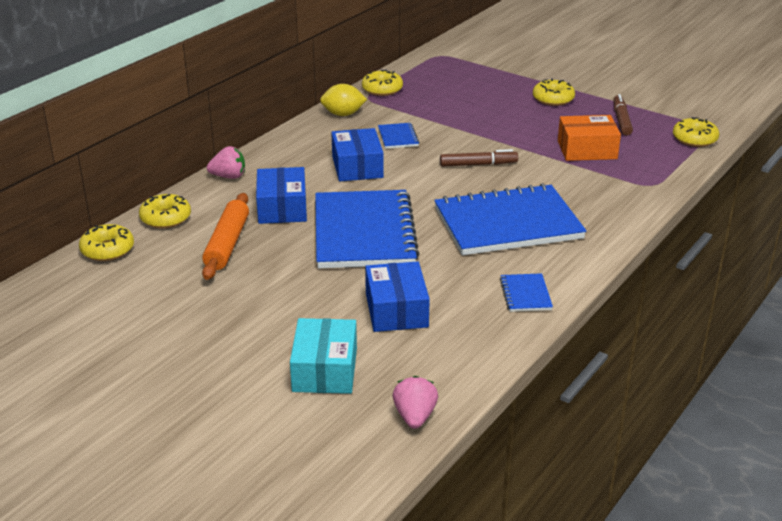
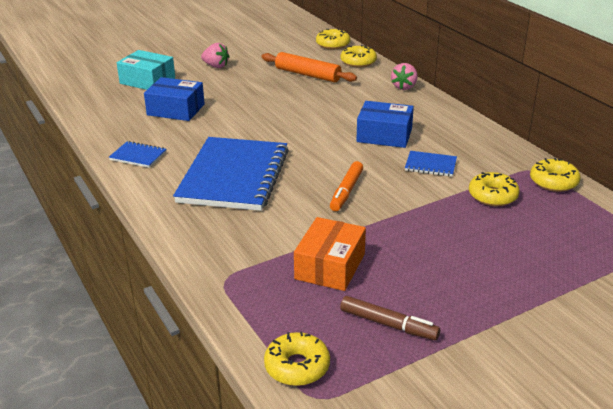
camera: 115 degrees right, 0 degrees up
blue box [256,167,307,224] -> none
blue notebook [315,190,420,268] -> none
yellow lemon [320,84,367,116] -> none
pink strawberry [393,376,438,429] -> pink strawberry moved to [201,43,230,68]
brown marker [440,149,518,167] -> orange marker [330,161,363,211]
yellow donut [533,78,575,106] -> yellow donut moved to [469,172,520,206]

